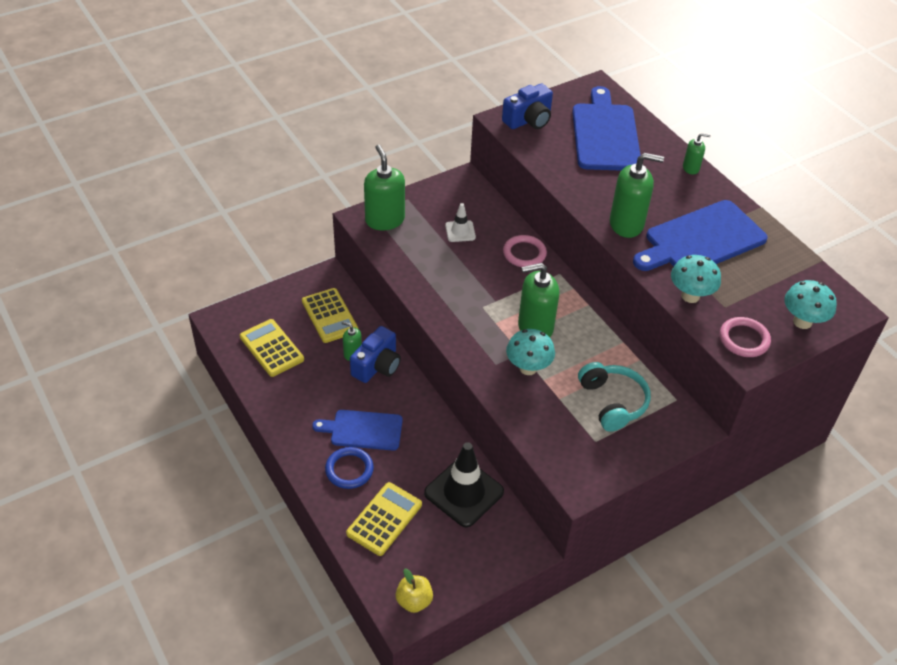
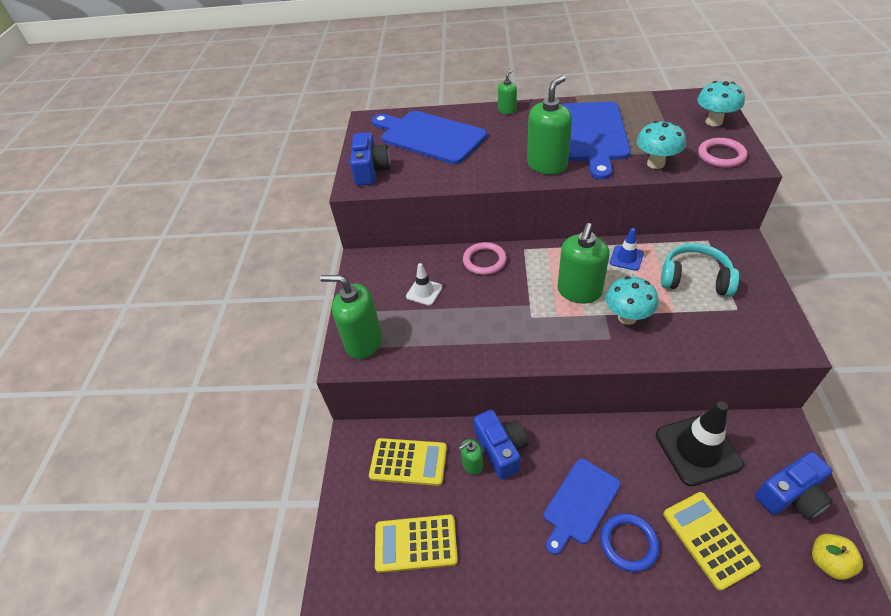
camera: 50 degrees left, 0 degrees up
none -> blue traffic cone [610,228,644,271]
none -> blue camera [755,452,833,520]

